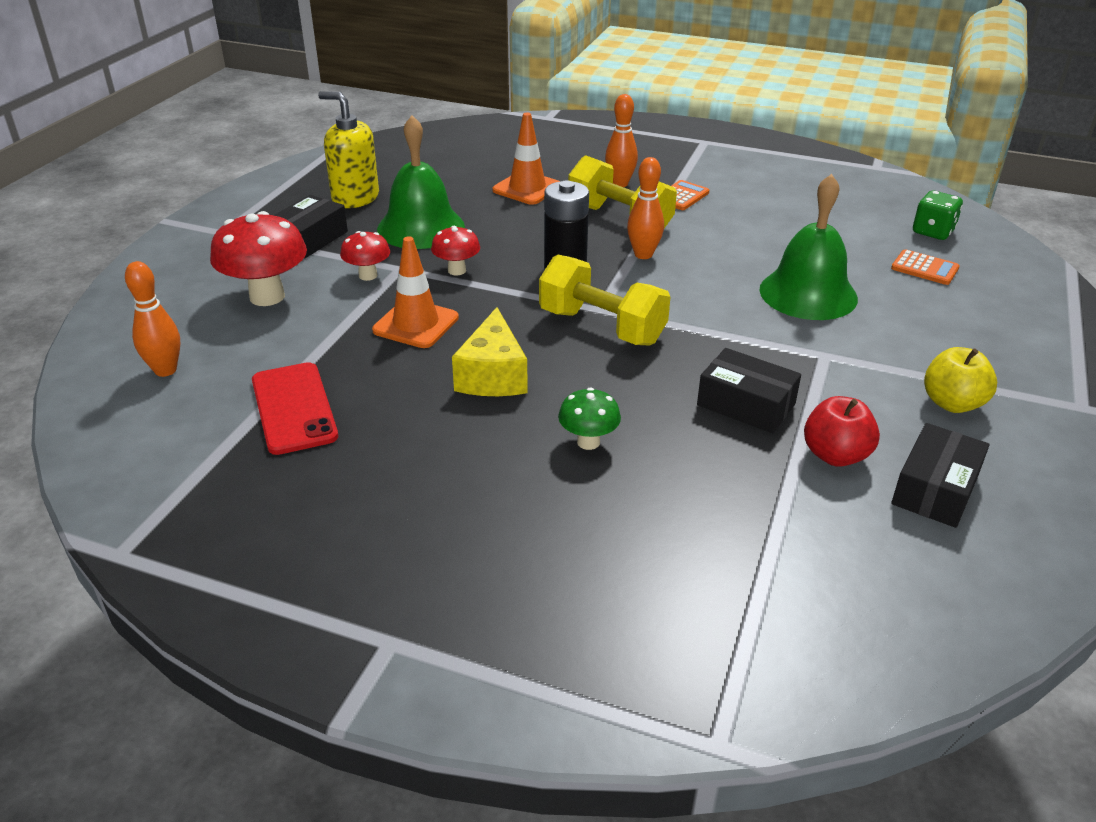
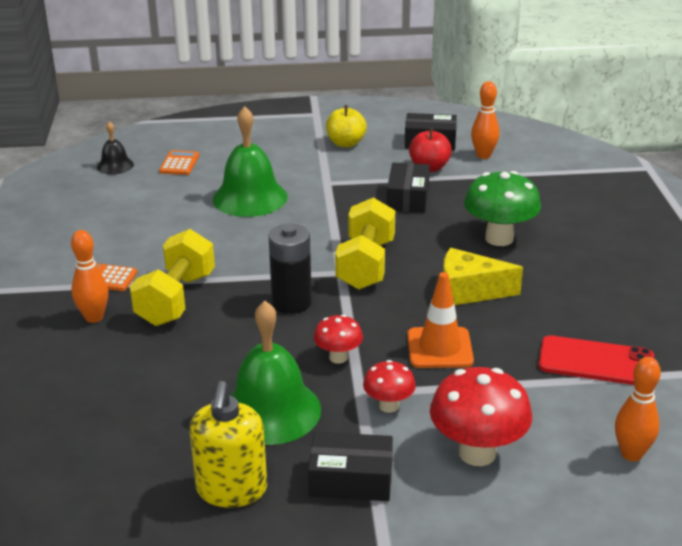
camera: 115 degrees left, 5 degrees down
red phone [252,362,338,455] -> red phone turned 60 degrees clockwise [538,335,654,385]
yellow cheese [452,307,528,396] -> yellow cheese turned 150 degrees counterclockwise [443,248,523,305]
orange traffic cone [493,112,560,205] -> none
green mushroom [558,387,621,450] -> green mushroom [464,171,541,246], size x1.81
orange bowling pin [627,157,664,259] -> orange bowling pin moved to [471,81,499,159]
green dice [913,191,963,240] -> black bell [97,121,134,175]

